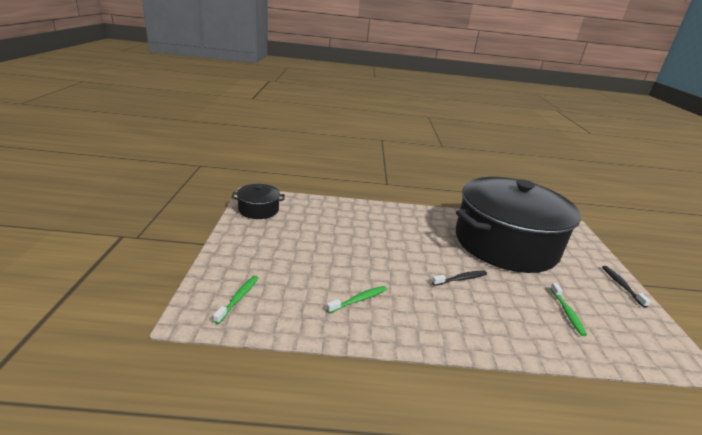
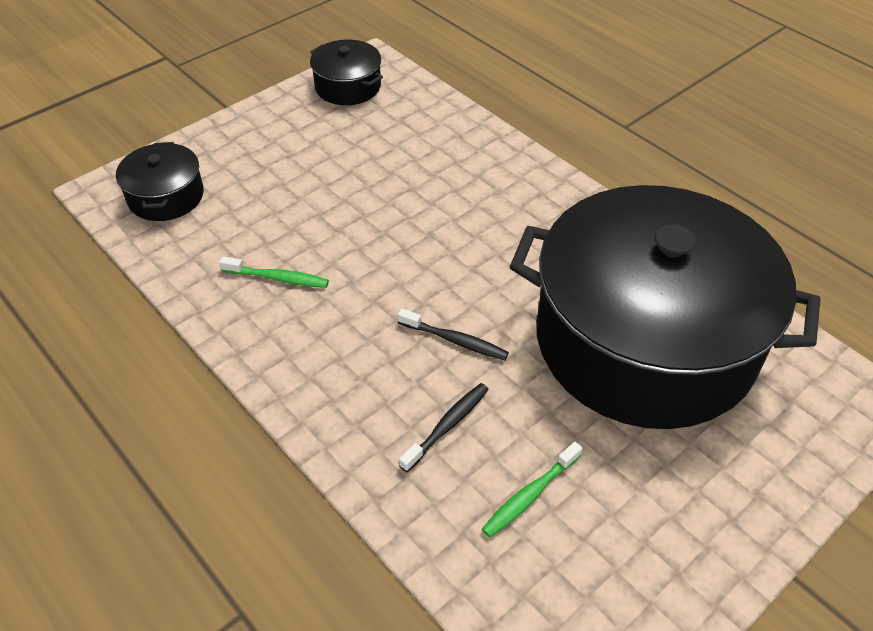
camera: 50 degrees right, 20 degrees up
green toothbrush [213,276,258,324] -> black pot [116,142,204,221]
black toothbrush [602,266,651,308] -> black toothbrush moved to [399,383,489,472]

